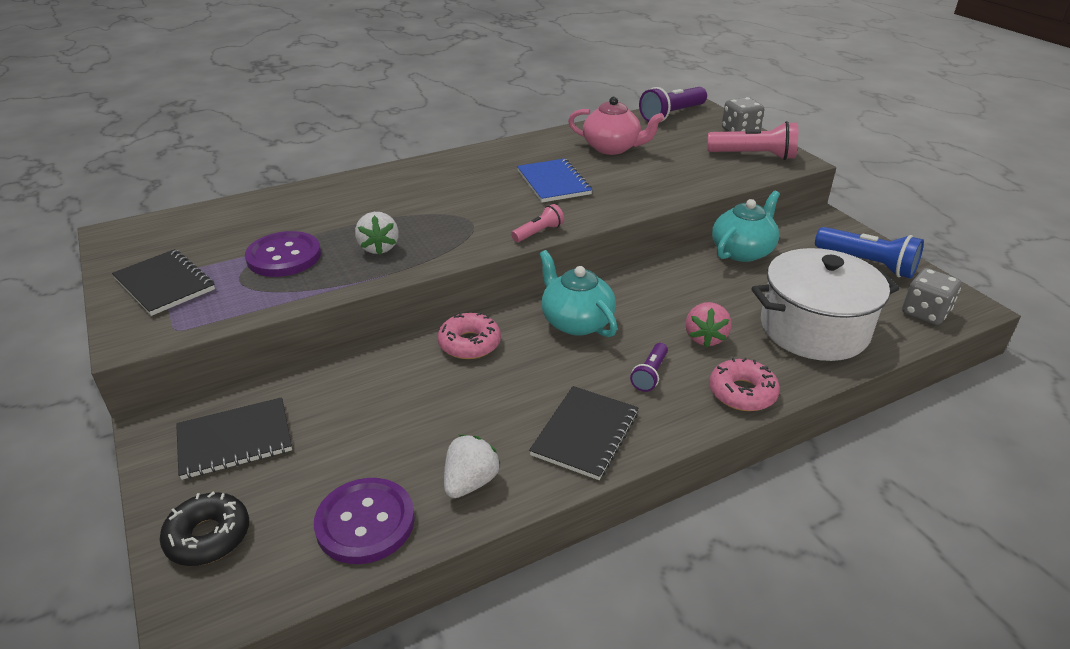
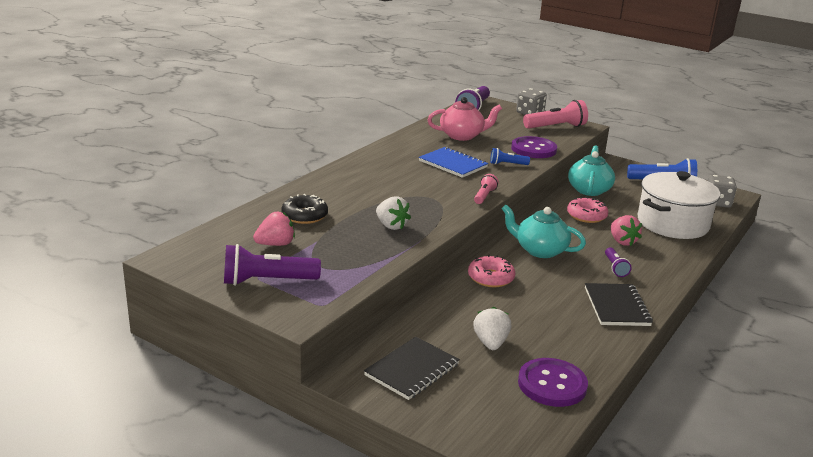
camera: 30 degrees left, 10 degrees down
black notebook [112,249,215,316] -> purple flashlight [224,244,321,286]
black donut [160,492,249,566] -> black donut moved to [281,194,328,224]
purple button [245,231,321,277] -> purple button moved to [511,136,557,158]
white strawberry [444,435,501,498] -> white strawberry moved to [473,307,511,350]
pink donut [709,358,780,411] -> pink donut moved to [567,197,609,223]
none -> pink strawberry [253,212,295,246]
none -> blue flashlight [490,148,530,165]

